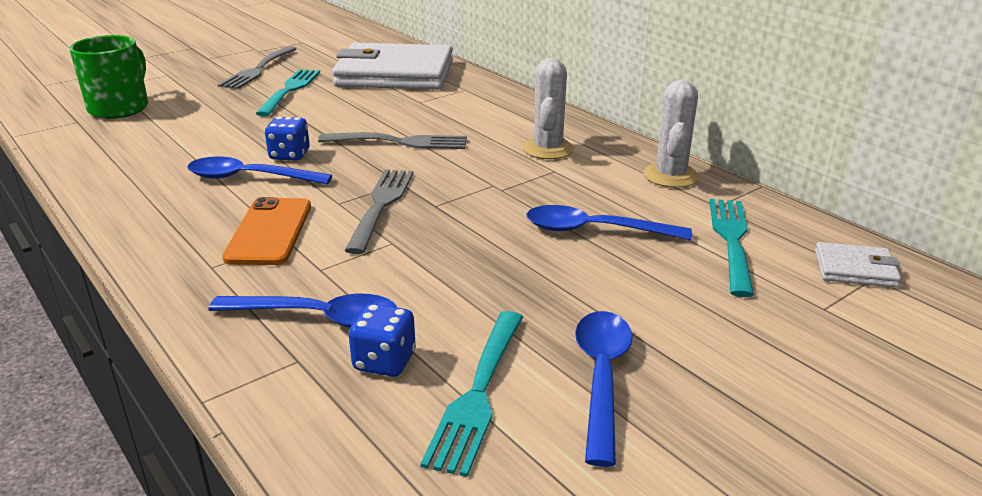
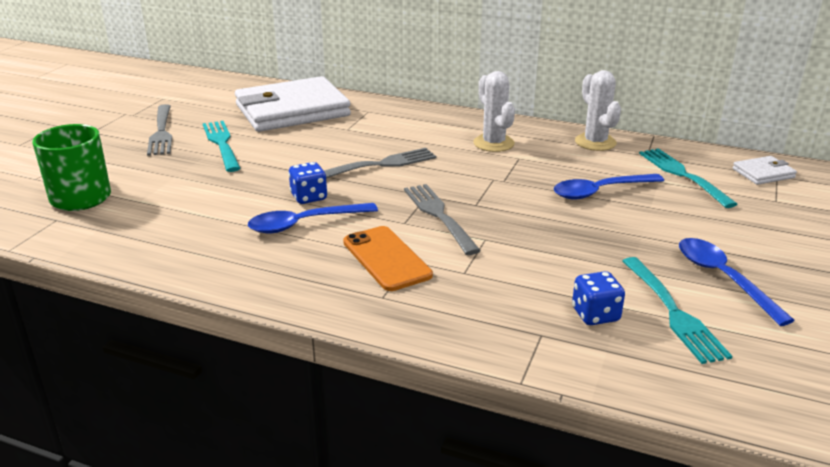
camera: 30 degrees left, 0 degrees up
blue spoon [209,293,398,327] -> none

